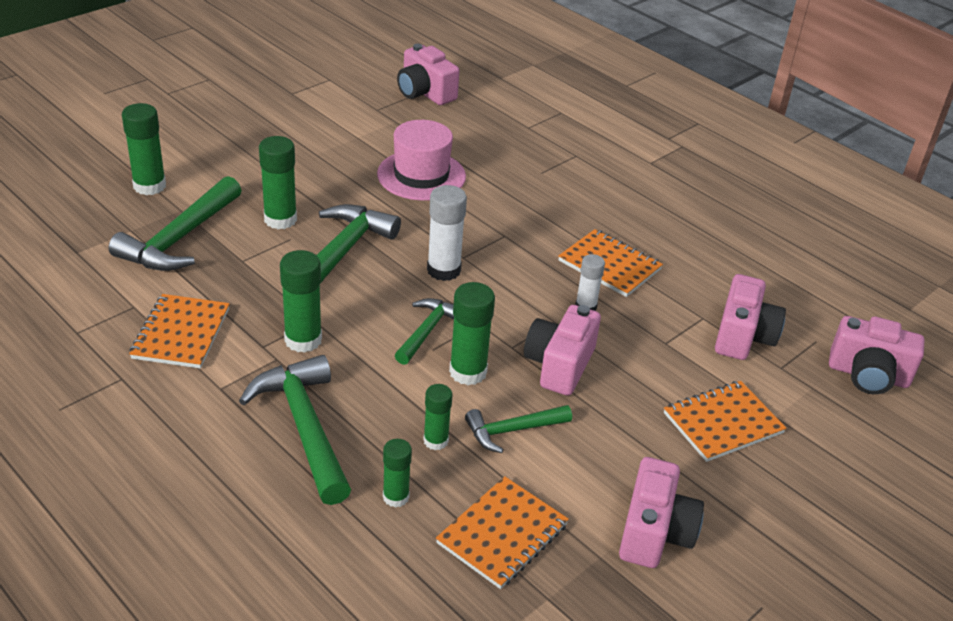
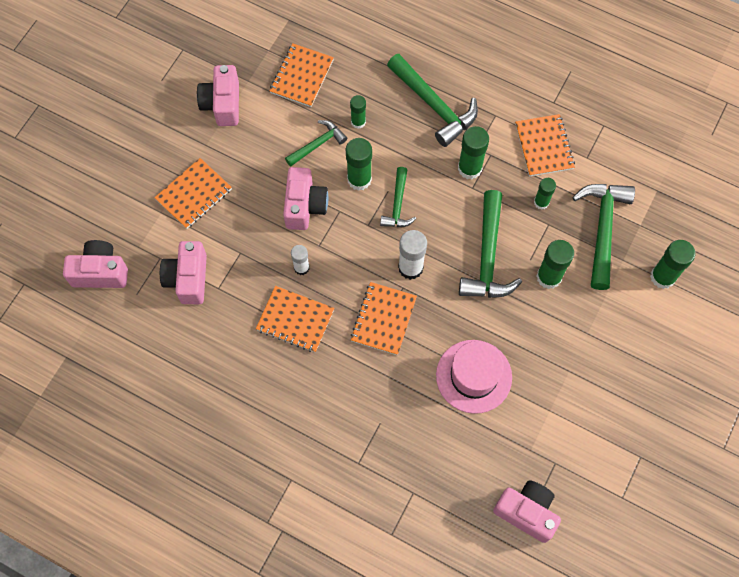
camera: 165 degrees right, 30 degrees up
green glue stick [383,439,412,508] -> green glue stick moved to [534,178,556,210]
none -> orange notebook [351,282,417,355]

